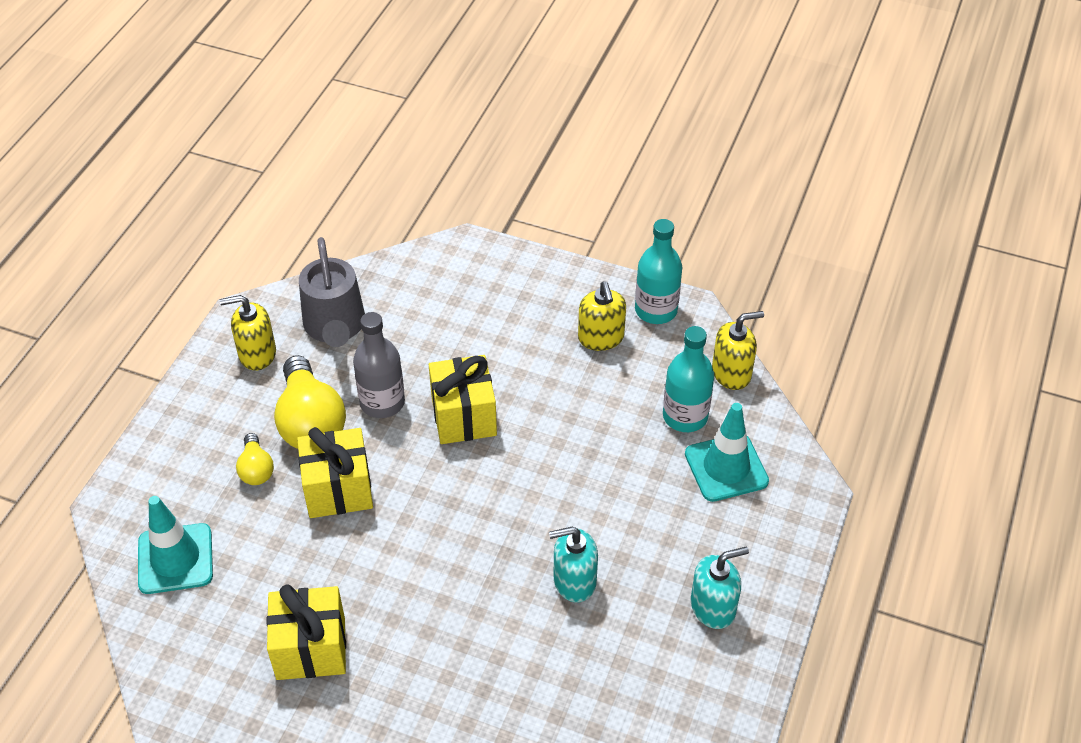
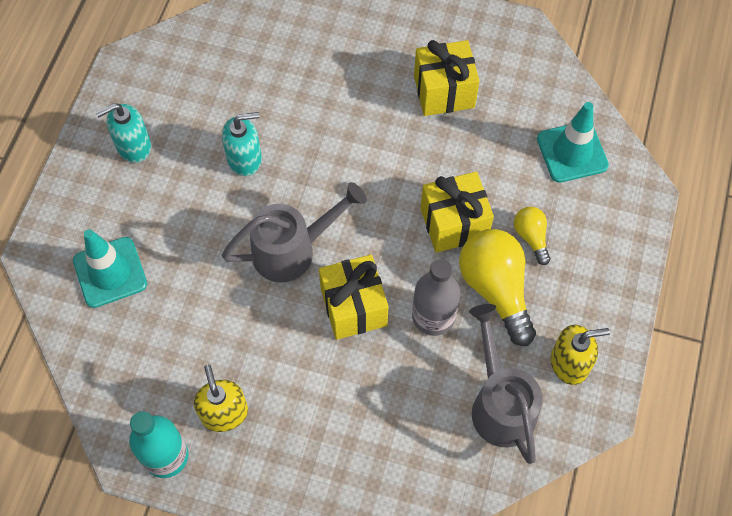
camera: 175 degrees right, 15 degrees up
turquoise bottle [663,326,714,432] -> none
yellow soap dispenser [712,311,764,390] -> none
none -> grey watering can [222,182,367,282]

